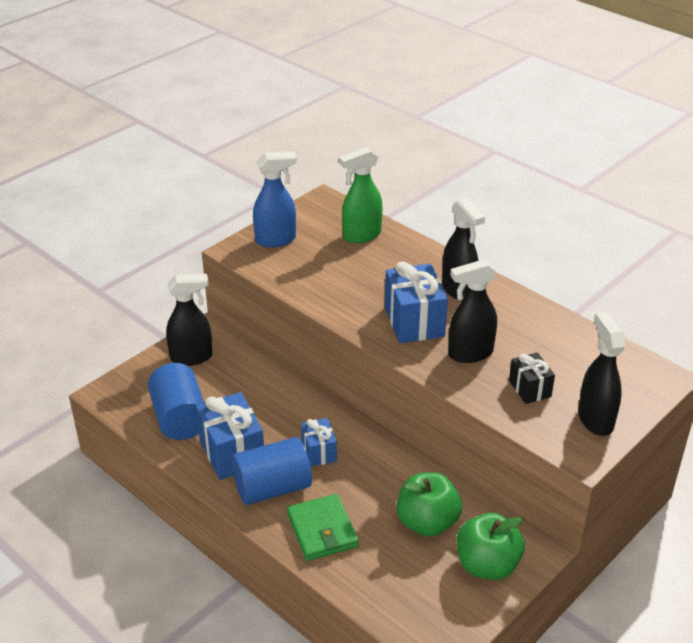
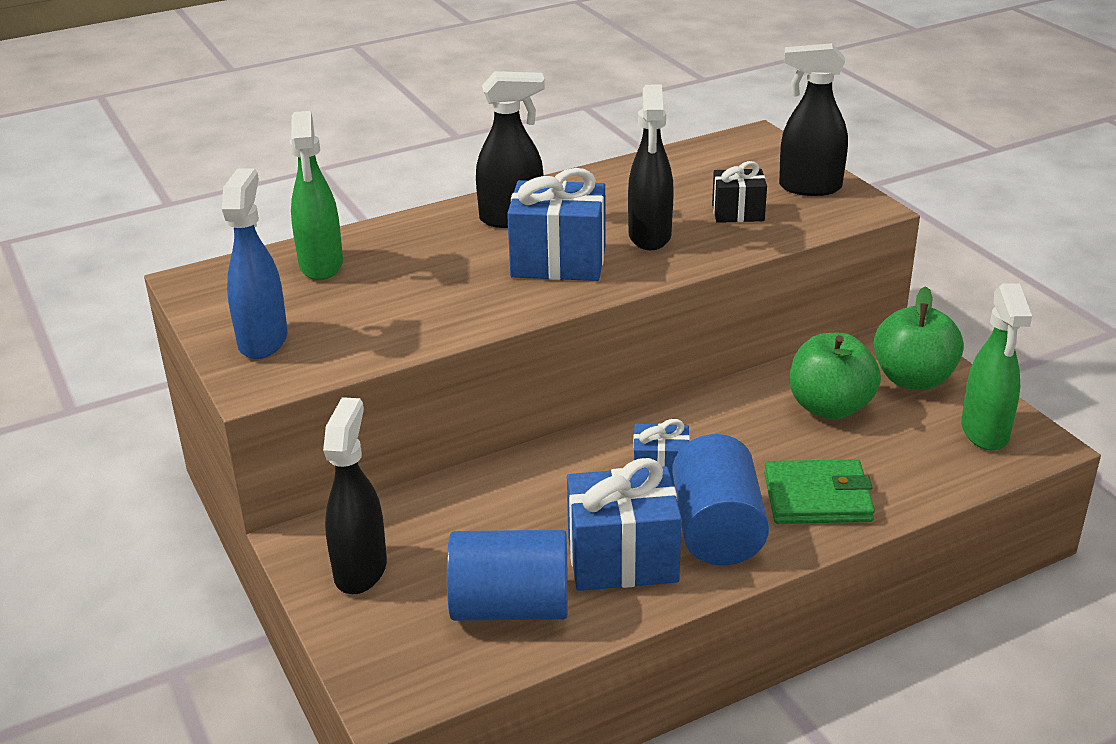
camera: 70 degrees left, 5 degrees down
none -> green spray bottle [961,283,1032,451]

